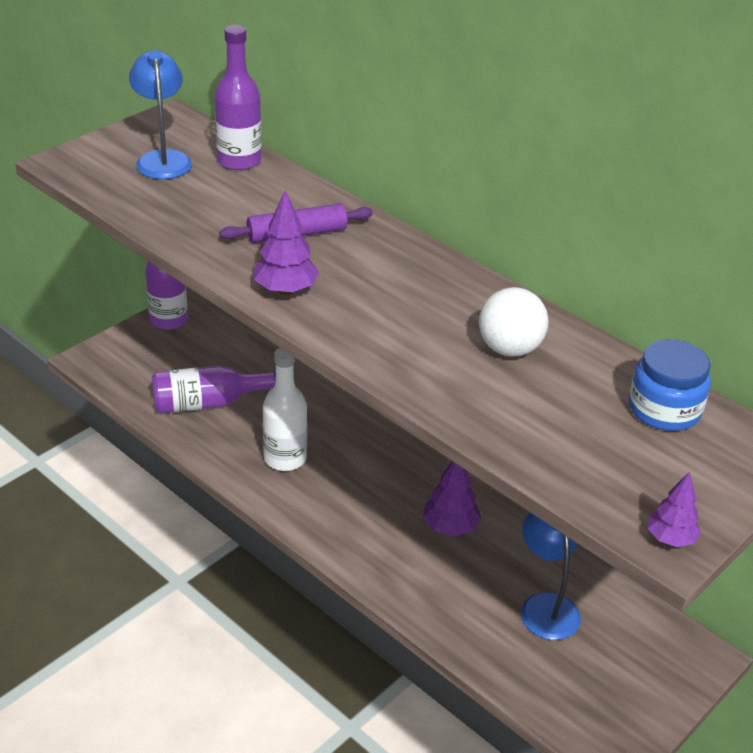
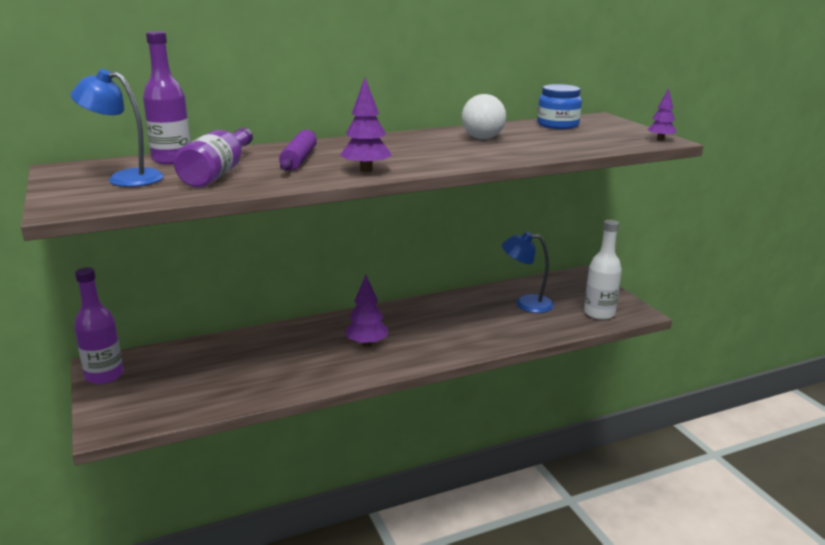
camera: 65 degrees left, 15 degrees down
purple bottle [152,366,276,414] -> purple bottle moved to [174,128,253,188]
white bottle [263,348,307,471] -> white bottle moved to [584,220,622,320]
purple tree [423,461,481,536] -> purple tree moved to [345,275,388,347]

